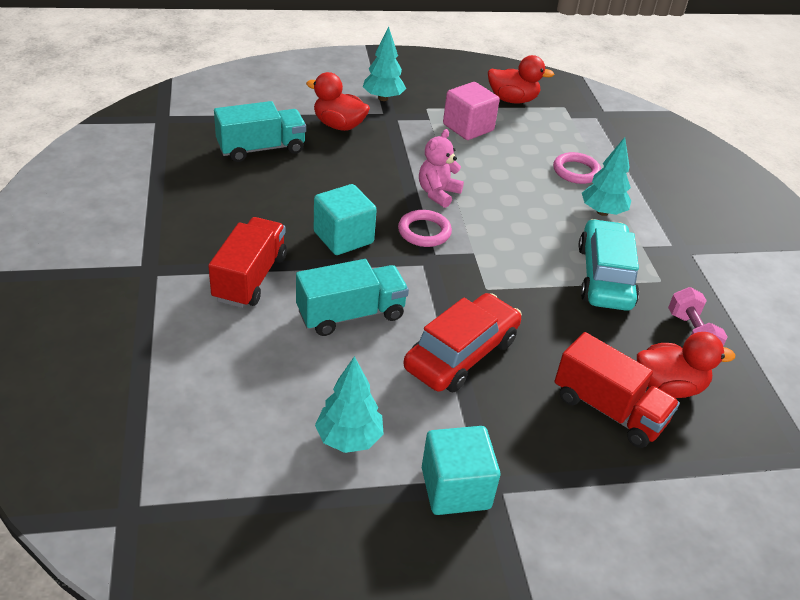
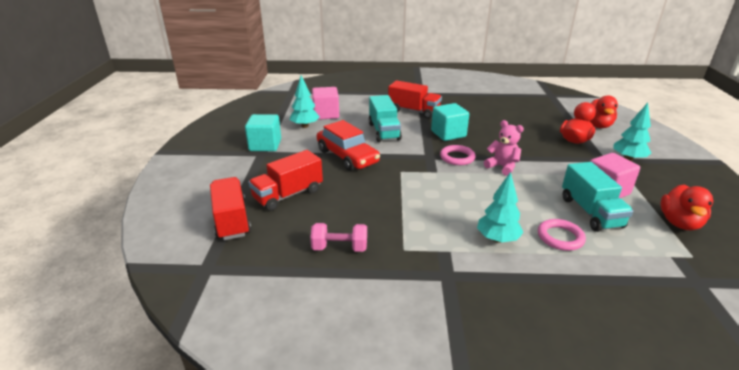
camera: 105 degrees right, 10 degrees down
turquoise truck [214,101,306,162] -> turquoise truck moved to [562,162,633,232]
turquoise car [578,219,639,311] -> none
red duck [637,332,735,398] -> red duck moved to [590,95,618,128]
none -> red truck [210,177,251,240]
none -> pink cube [312,87,339,120]

